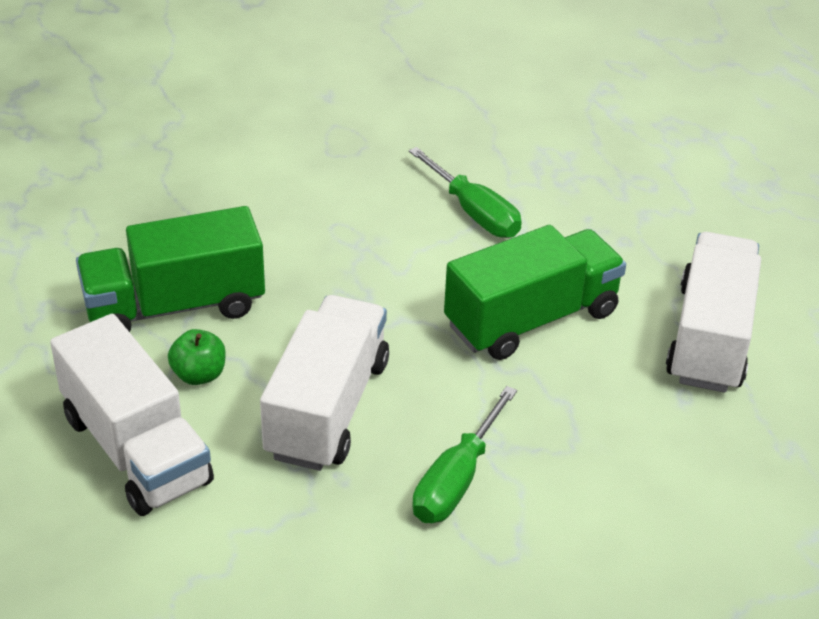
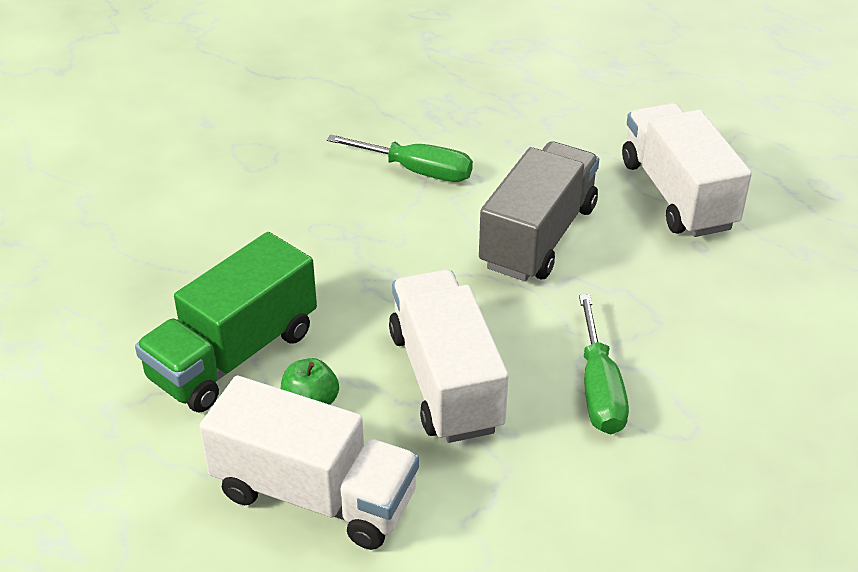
camera: 30 degrees left, 0 degrees up
green truck [444,225,626,360] -> grey truck [479,141,599,281]

